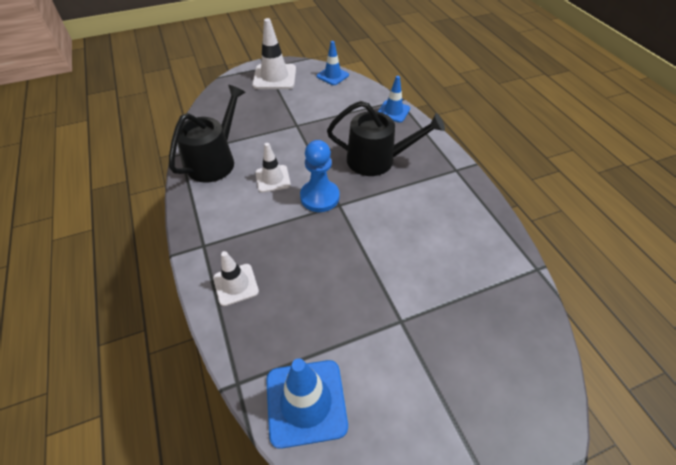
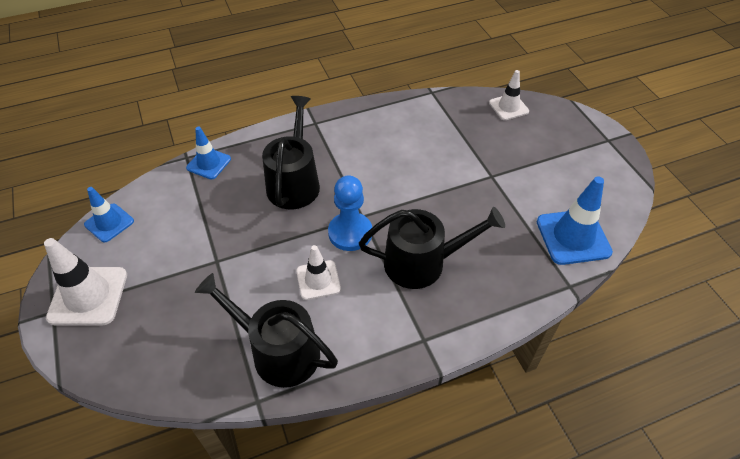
camera: 90 degrees left, 0 degrees up
white traffic cone [213,251,259,306] -> white traffic cone moved to [489,70,529,120]
none -> black watering can [359,207,505,289]

